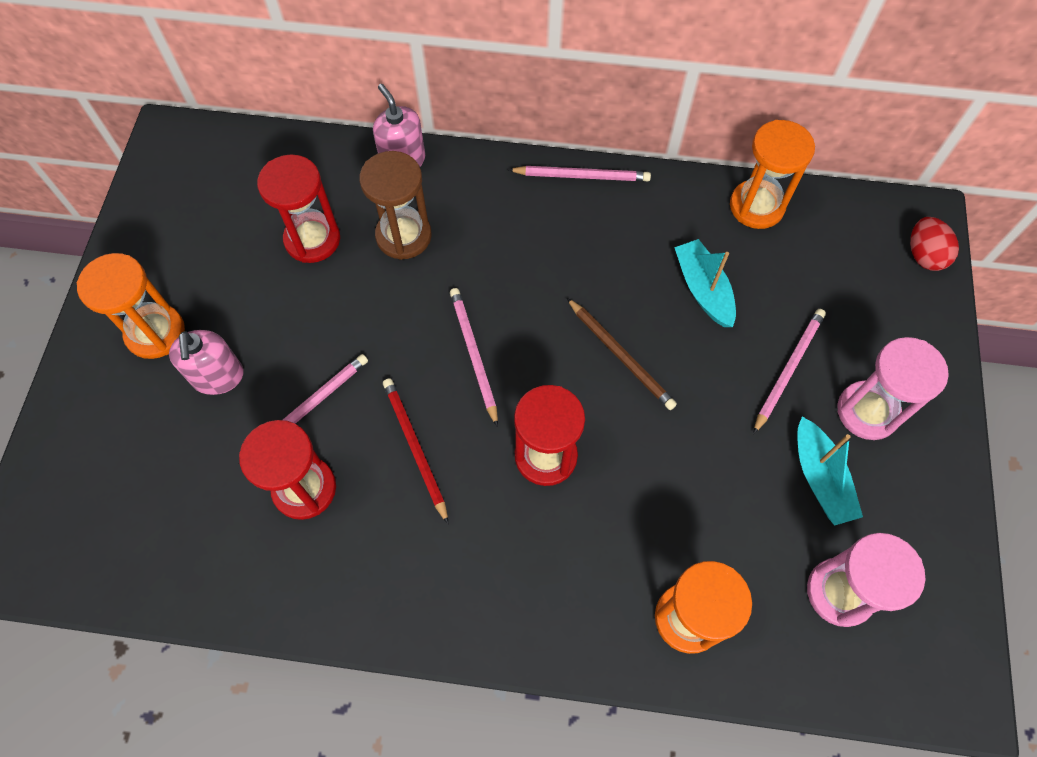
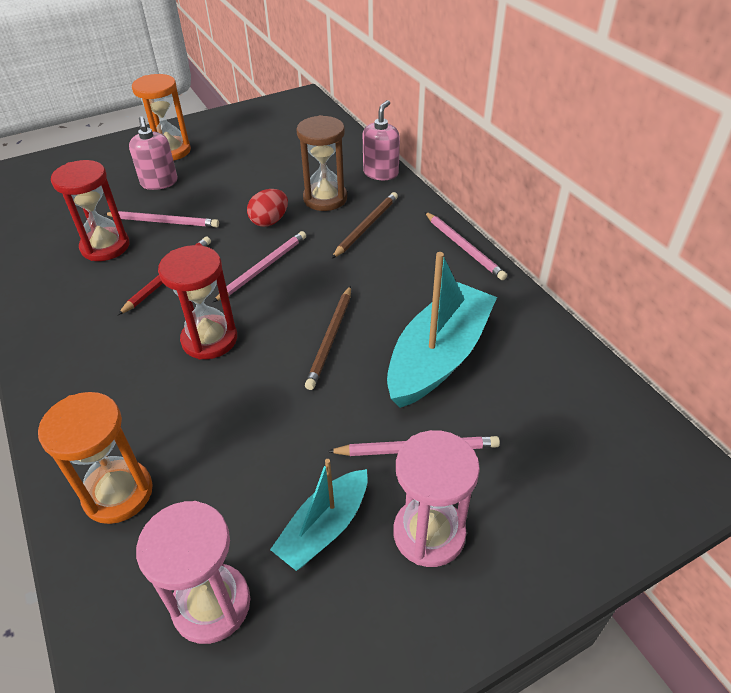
camera: 55 degrees right, 20 degrees down
pink soap dispenser [169,330,244,395] -> pink soap dispenser turned 60 degrees counterclockwise [129,116,178,190]
red hourglass [257,155,340,263] -> none
turquoise boat [674,239,736,327] -> turquoise boat [387,252,497,408], size x1.70
orange hourglass [730,120,815,229] -> none
red egg [910,217,959,271] -> red egg moved to [247,189,288,227]
none -> brown pencil [332,192,398,259]

